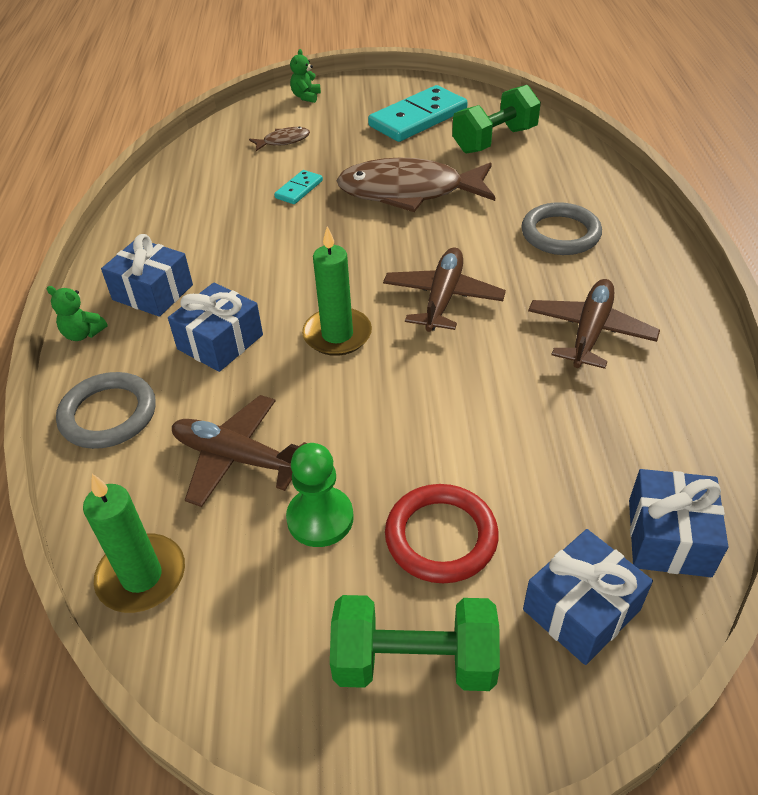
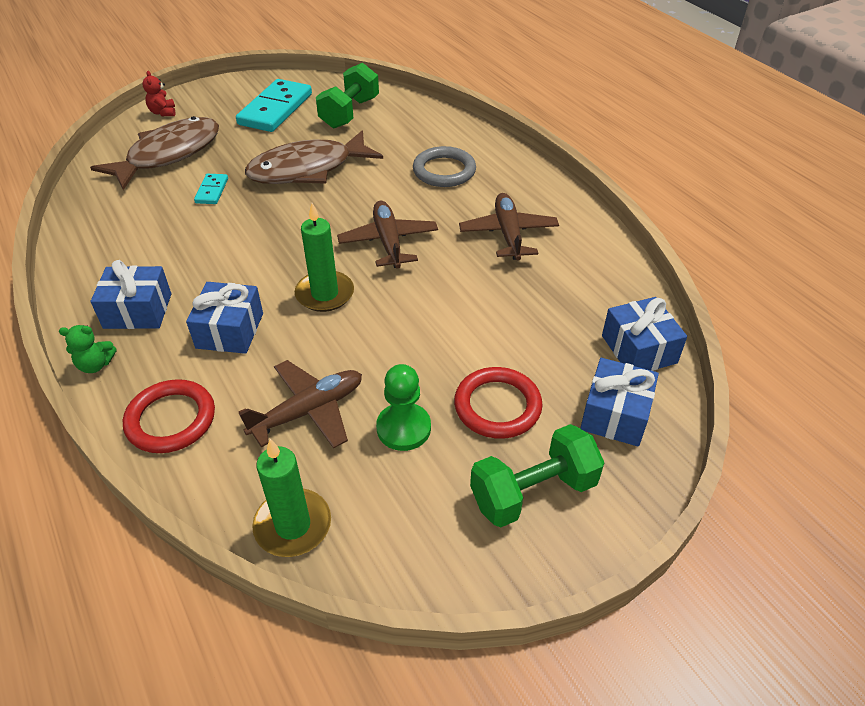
camera: 30 degrees left, 0 degrees up
grey ring [56,372,156,449] -> red ring [123,379,215,453]
brown plane [172,395,307,507] -> brown plane turned 150 degrees clockwise [239,360,362,448]
brown fish [249,127,310,151] -> brown fish [90,116,219,190], size x2.36
green teddy bear [290,49,321,103] -> red teddy bear [142,71,176,116]

